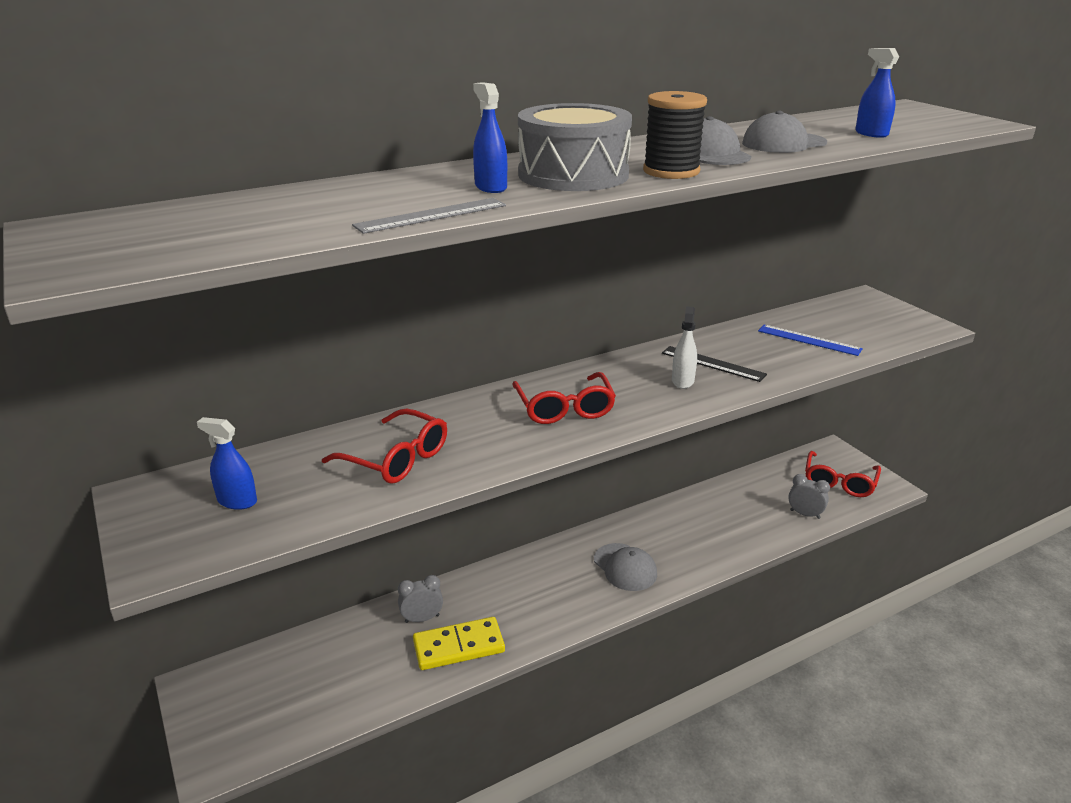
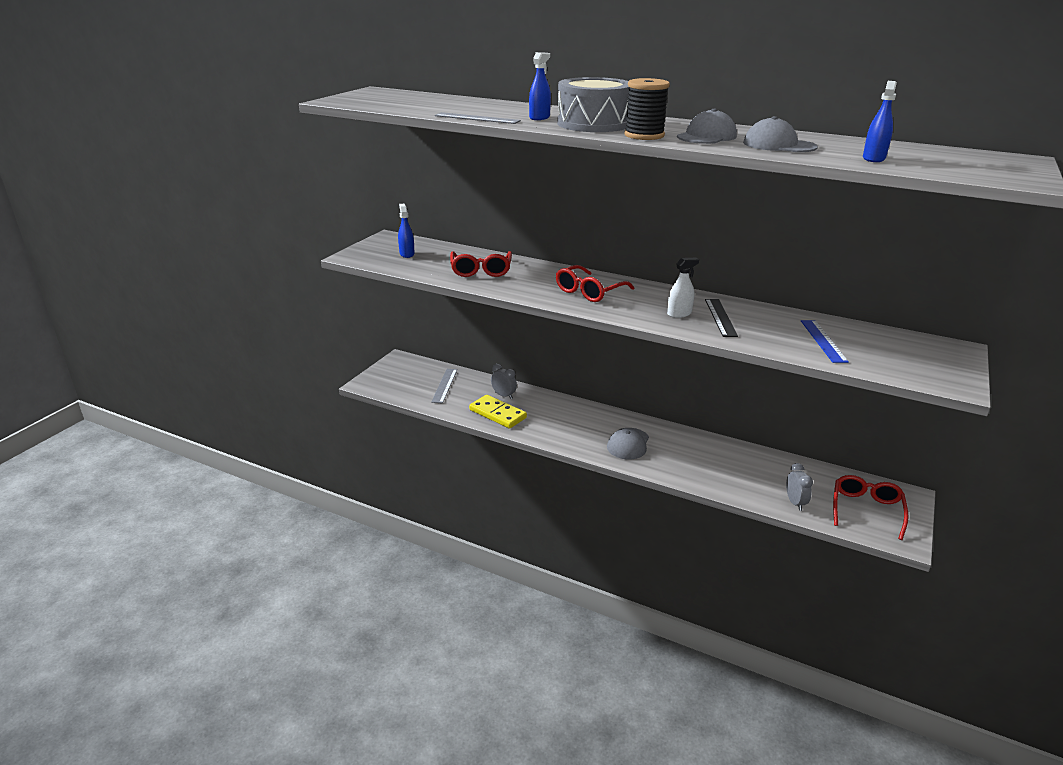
camera: 55 degrees right, 0 degrees up
red glasses [805,451,881,497] -> red glasses turned 120 degrees clockwise [833,475,909,540]
none -> grey ruler [431,369,457,404]

